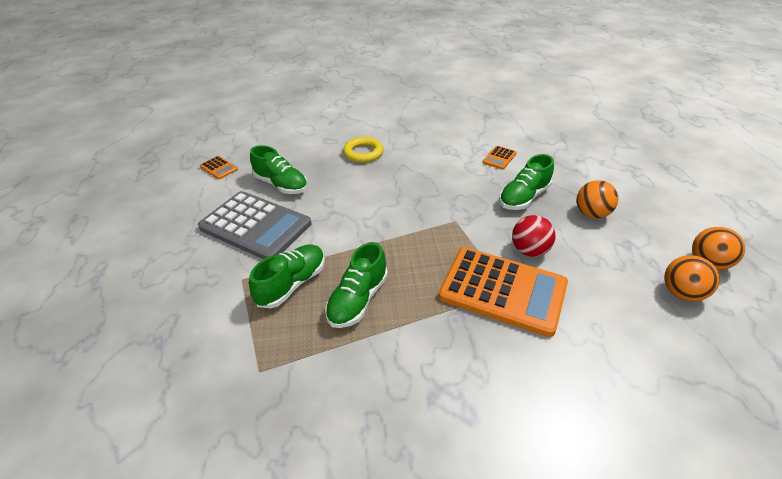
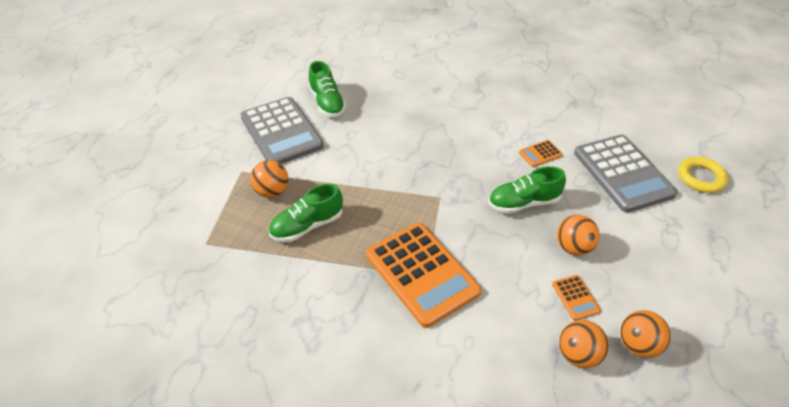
camera: 30 degrees right, 5 degrees up
orange calculator [200,156,238,179] -> orange calculator moved to [552,275,601,320]
green shoe [249,244,325,308] -> orange ball [250,160,288,198]
yellow ring [343,137,384,163] -> yellow ring moved to [678,157,728,193]
red ball [512,215,555,257] -> none
none -> grey calculator [574,135,678,213]

